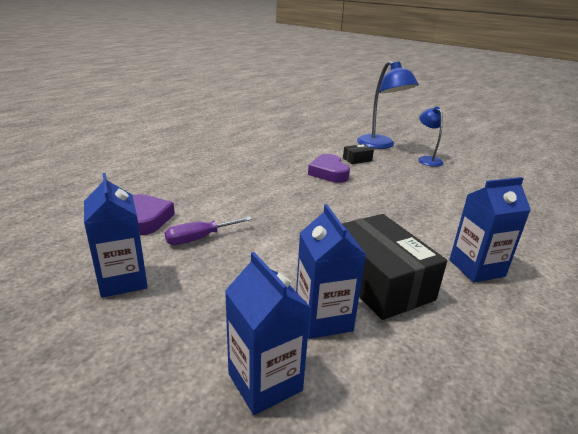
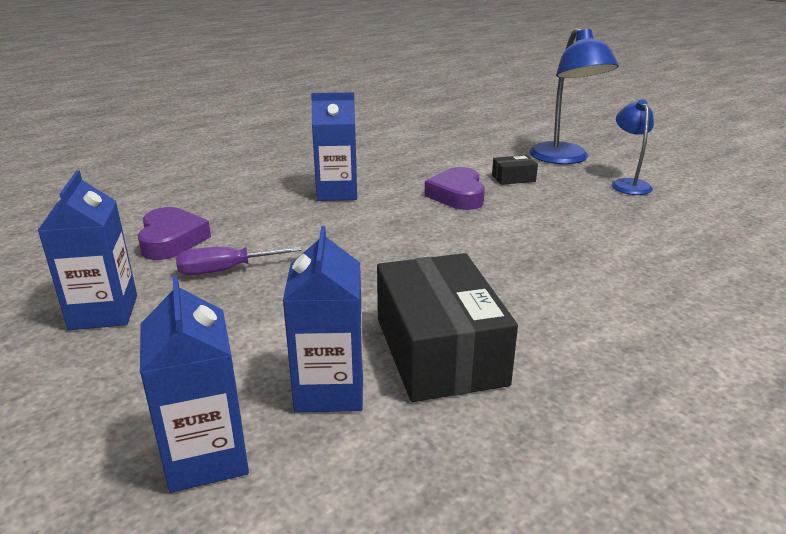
camera: 15 degrees right, 0 degrees up
blue carton [449,177,531,282] -> blue carton moved to [311,92,357,201]

